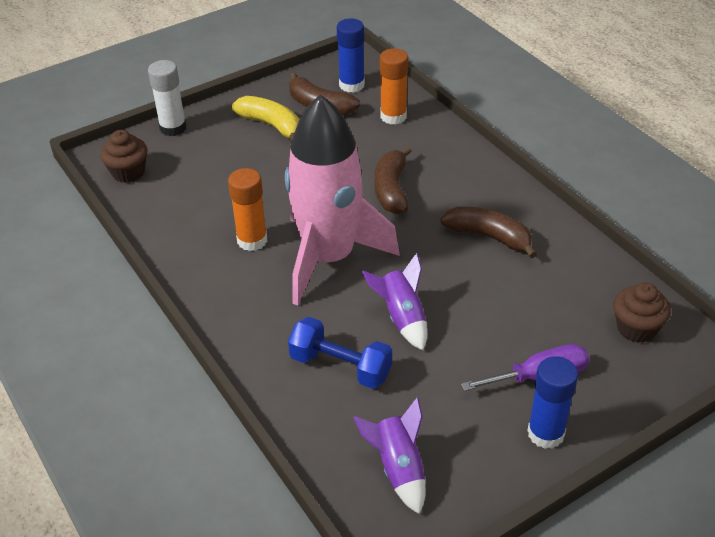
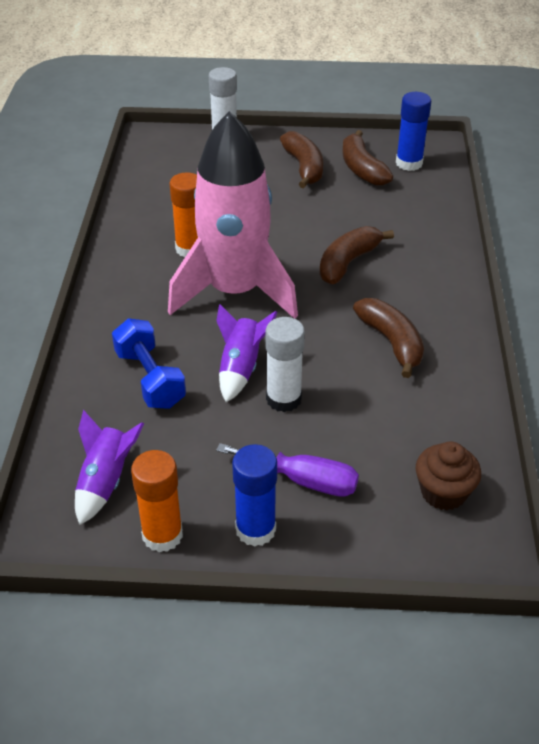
camera: 35 degrees right, 0 degrees up
brown cupcake [100,130,148,183] -> none
yellow banana [232,96,300,142] -> brown banana [280,131,323,188]
orange glue stick [380,48,408,124] -> orange glue stick moved to [131,450,183,552]
none -> white glue stick [266,317,305,412]

